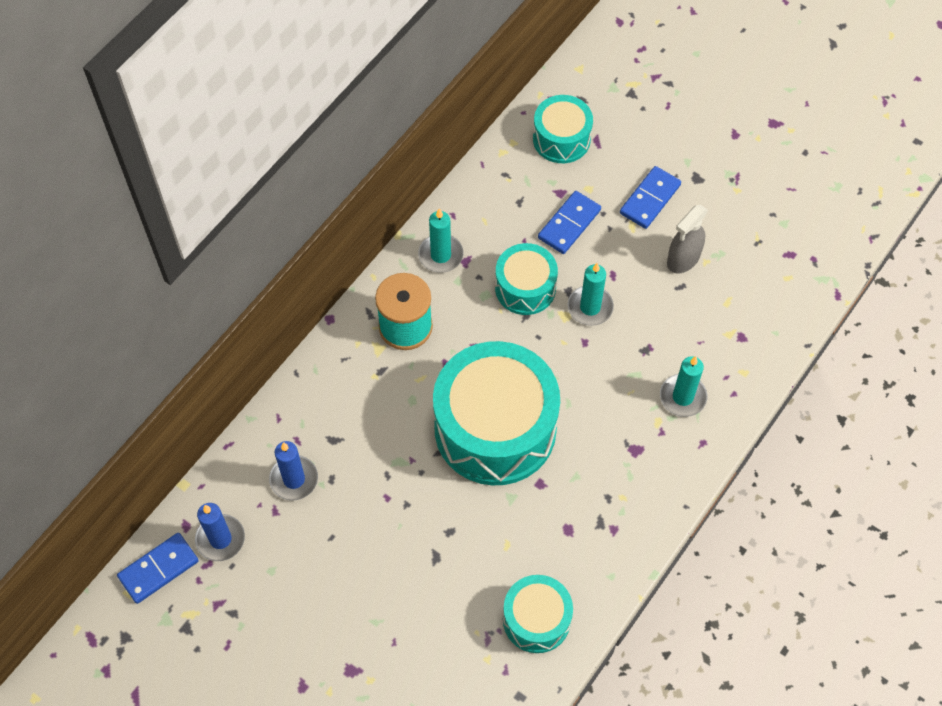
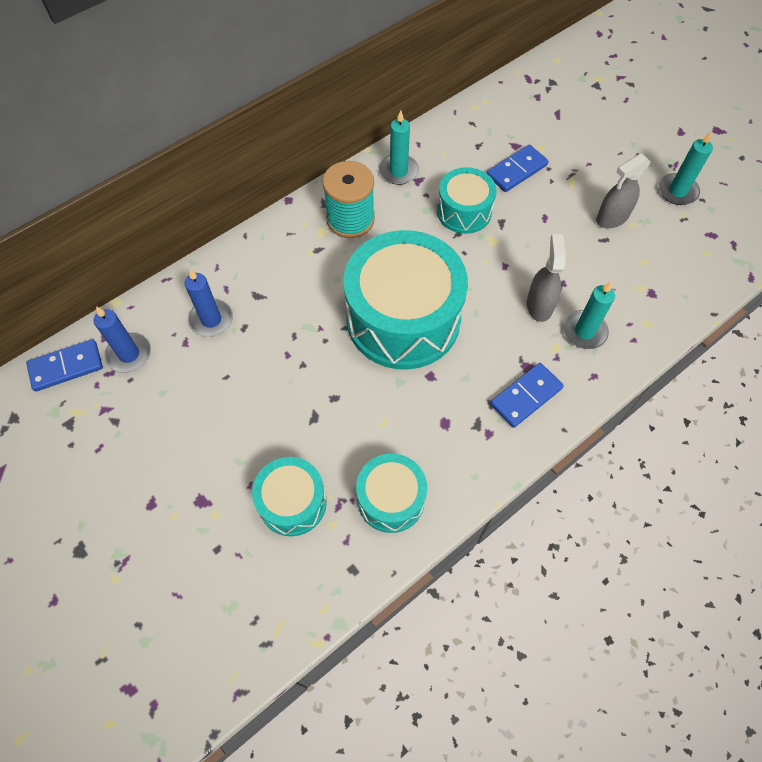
camera: 15 degrees right, 0 degrees up
turquoise drum [533,95,593,163] -> turquoise drum moved to [252,457,327,536]
turquoise candle [568,263,614,326] -> turquoise candle moved to [659,131,713,205]
blue domino [620,166,681,229] -> blue domino moved to [490,363,564,428]
none -> grey spray bottle [527,234,566,322]

